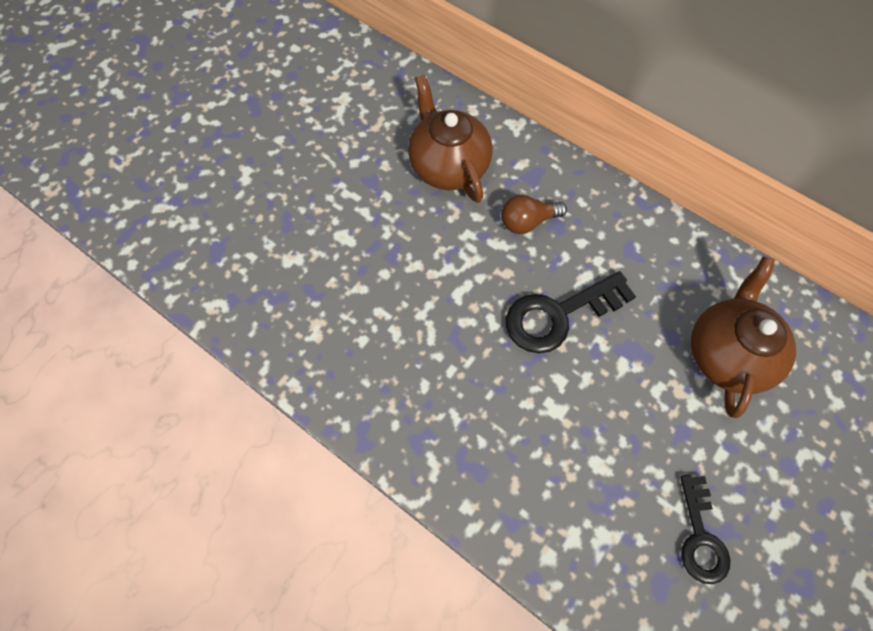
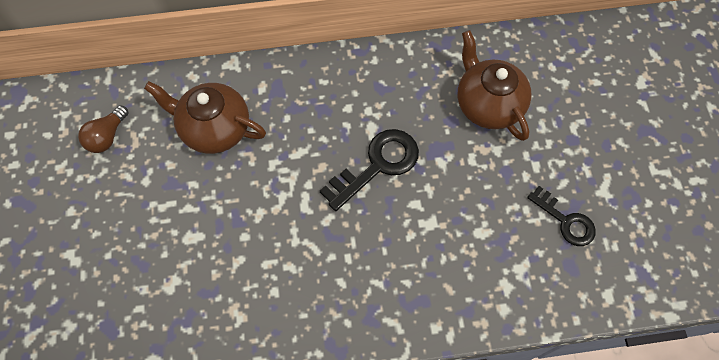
camera: 45 degrees left, 0 degrees up
brown light bulb [501,195,567,234] -> brown light bulb moved to [78,105,128,153]
black key [506,271,636,353] -> black key turned 150 degrees counterclockwise [320,129,419,211]

